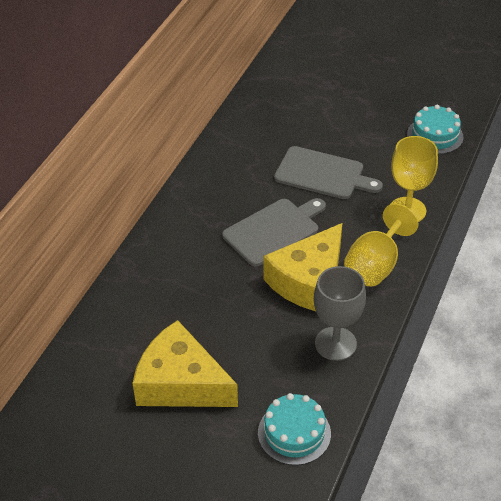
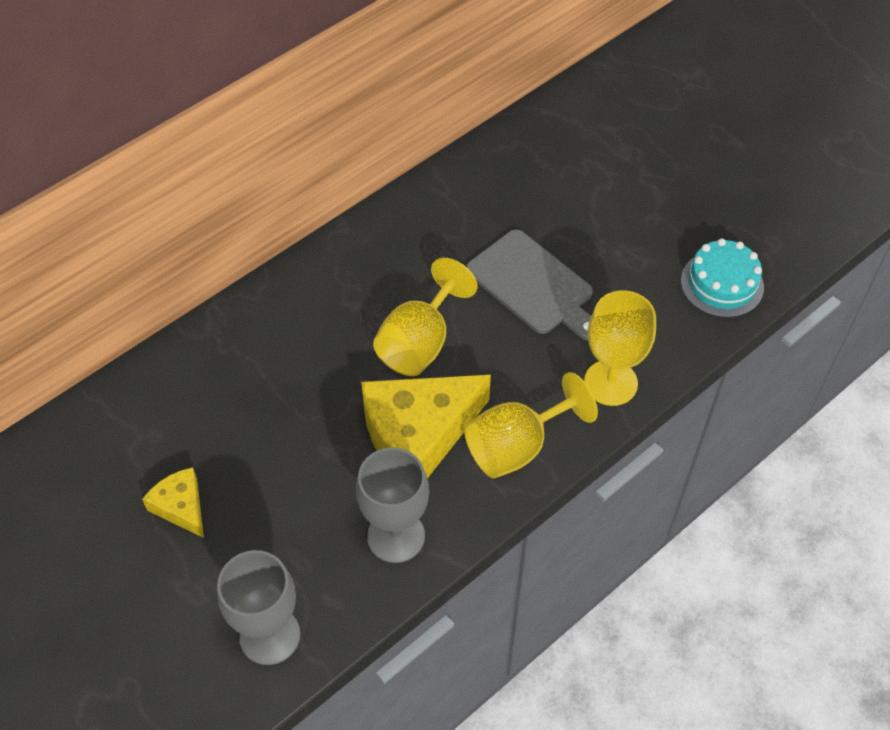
camera: 25 degrees right, 10 degrees up
yellow cheese [133,320,238,407] -> yellow cheese [142,467,204,538], size x0.51
grey cutting board [222,198,326,266] -> yellow goblet [373,258,478,376]
turquoise cake [258,393,331,465] -> grey goblet [217,550,300,665]

